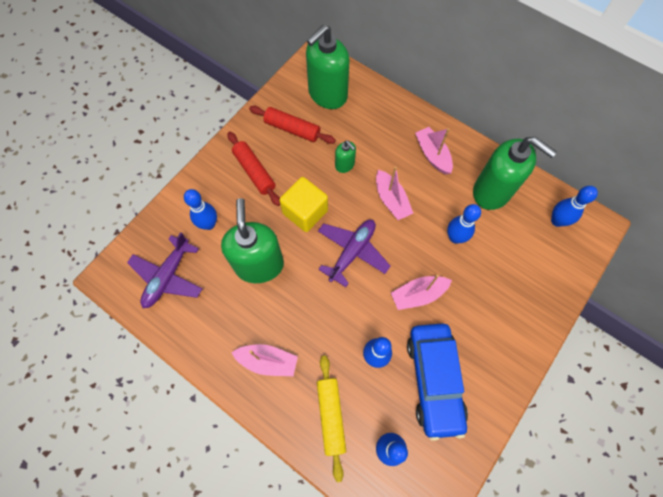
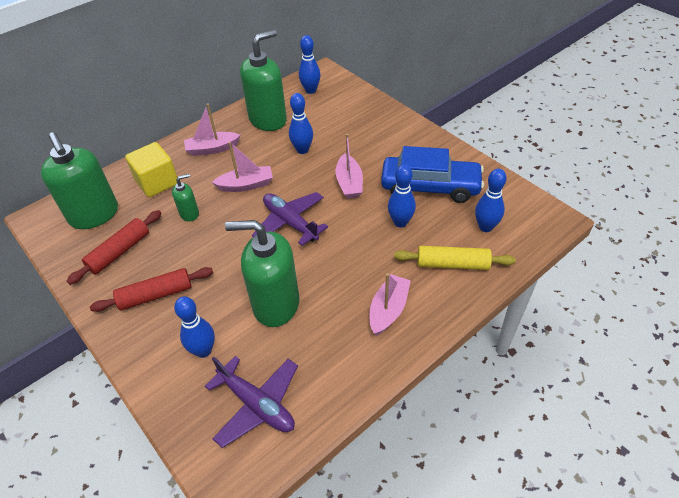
camera: 75 degrees left, 20 degrees down
yellow cube [279,177,328,232] -> yellow cube moved to [125,142,178,197]

